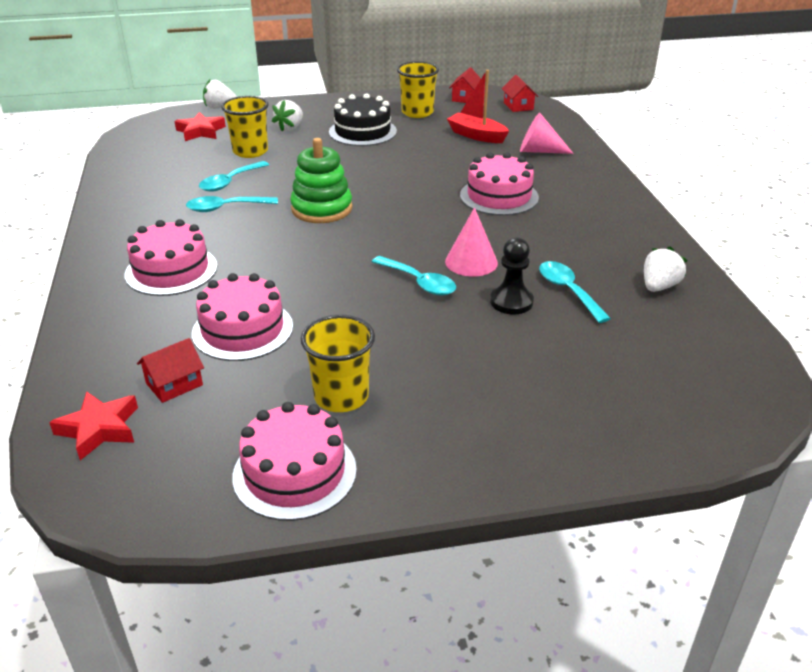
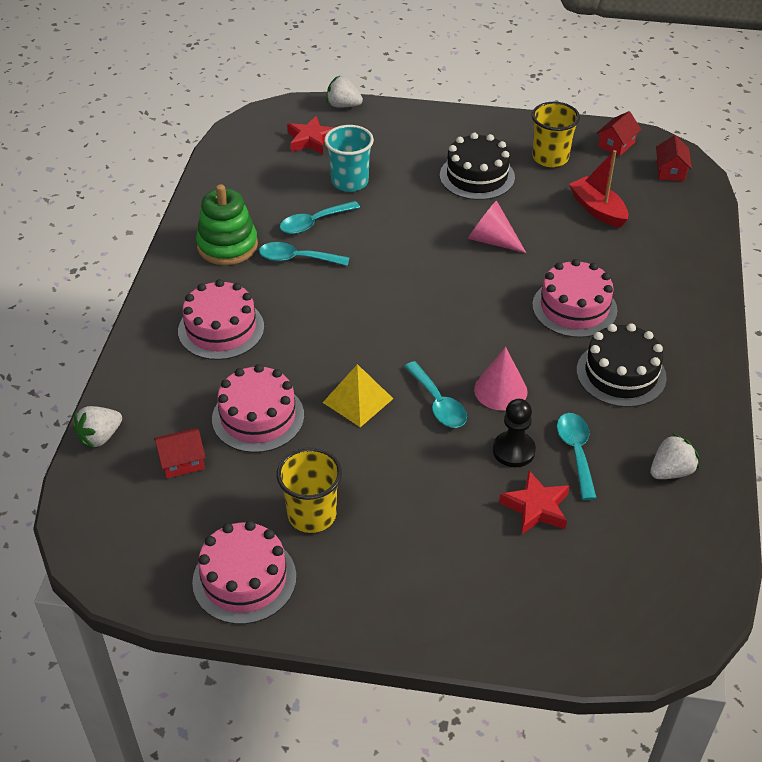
camera: 20 degrees right, 10 degrees up
red star [49,391,138,460] -> red star moved to [499,470,569,534]
yellow cup [221,96,269,158] -> turquoise cup [324,125,374,192]
white strawberry [272,100,303,132] -> white strawberry moved to [73,406,122,449]
green stacking toy [290,138,352,223] -> green stacking toy moved to [196,184,258,265]
pink cone [520,112,574,154] -> pink cone moved to [468,200,526,253]
none -> yellow pyramid [323,364,393,427]
none -> black cake [577,323,667,407]

